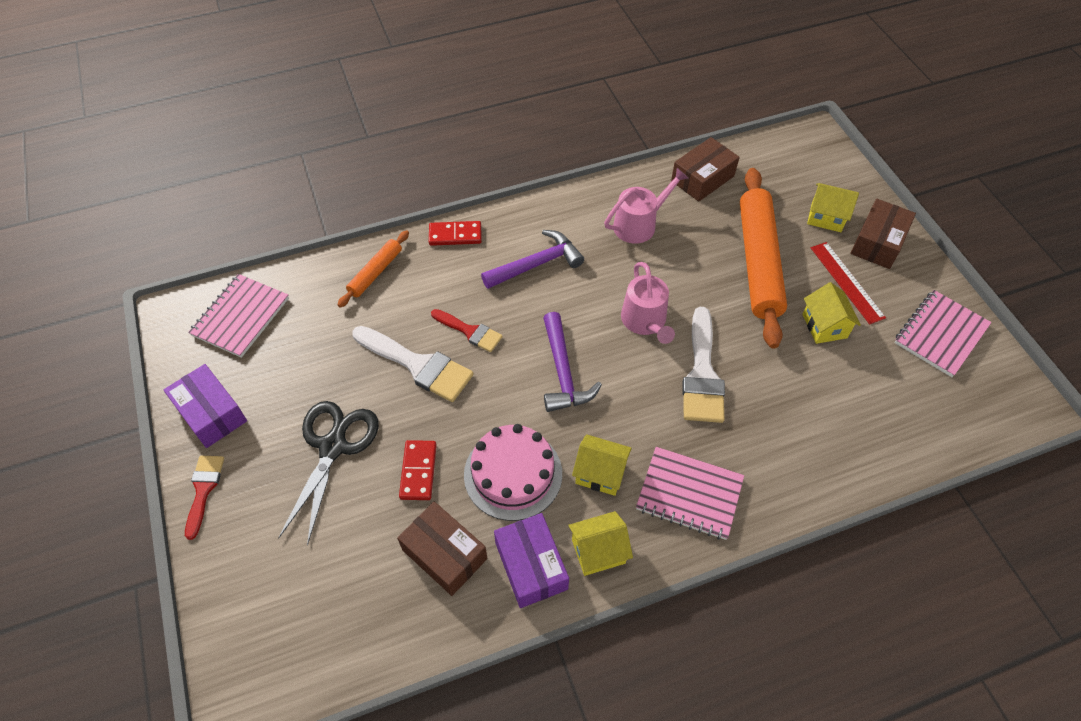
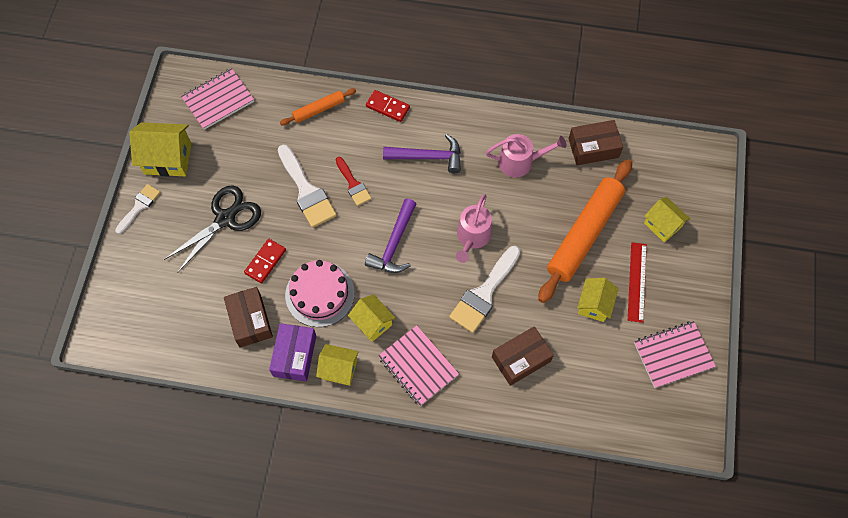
camera: 30 degrees right, 10 degrees up
purple box [164,364,247,448] -> yellow house [129,122,192,177]
red brush [185,456,224,540] -> white brush [115,184,160,234]
brown box [850,199,916,269] -> brown box moved to [492,326,554,386]

